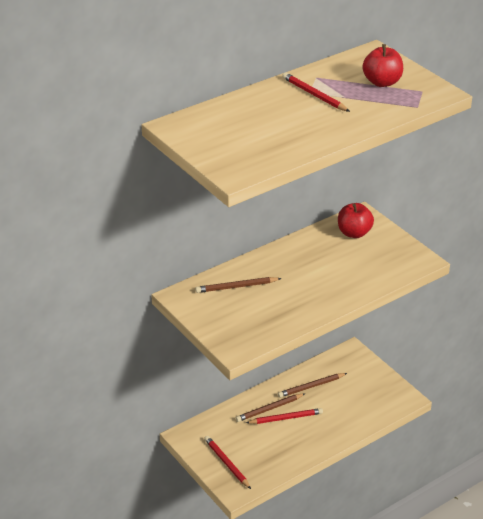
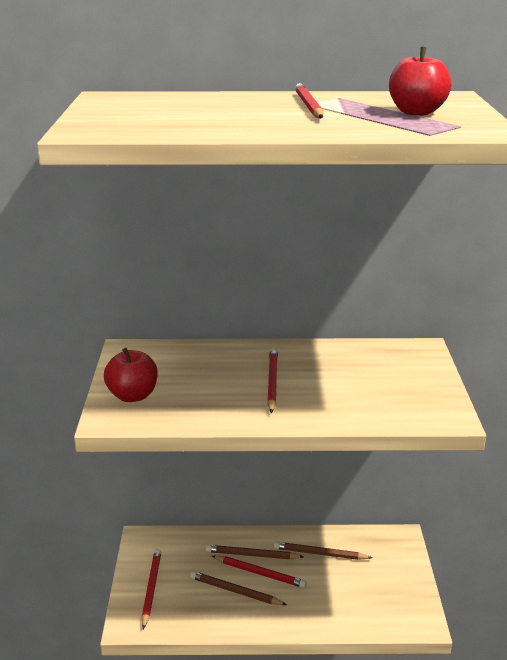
camera: 35 degrees right, 10 degrees down
brown pencil [195,277,282,293] -> brown pencil moved to [190,571,287,605]
red apple [338,203,374,238] -> red apple moved to [104,348,158,402]
none -> red pencil [267,348,278,413]

